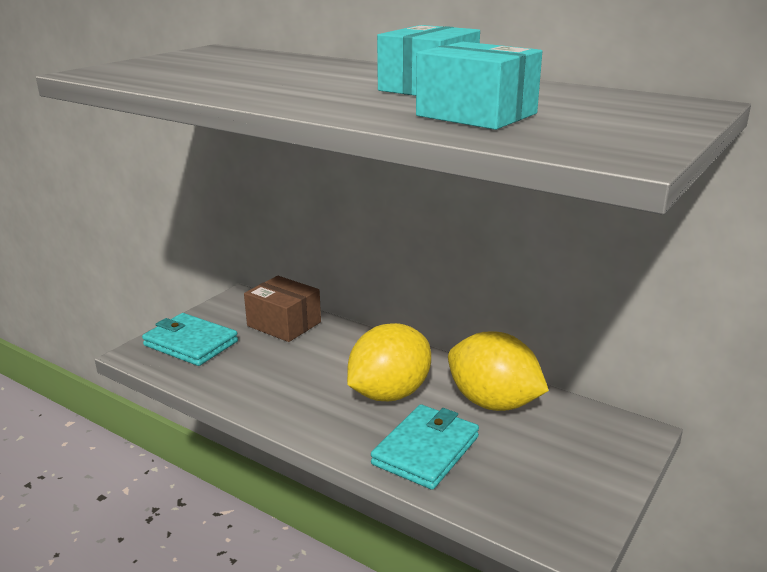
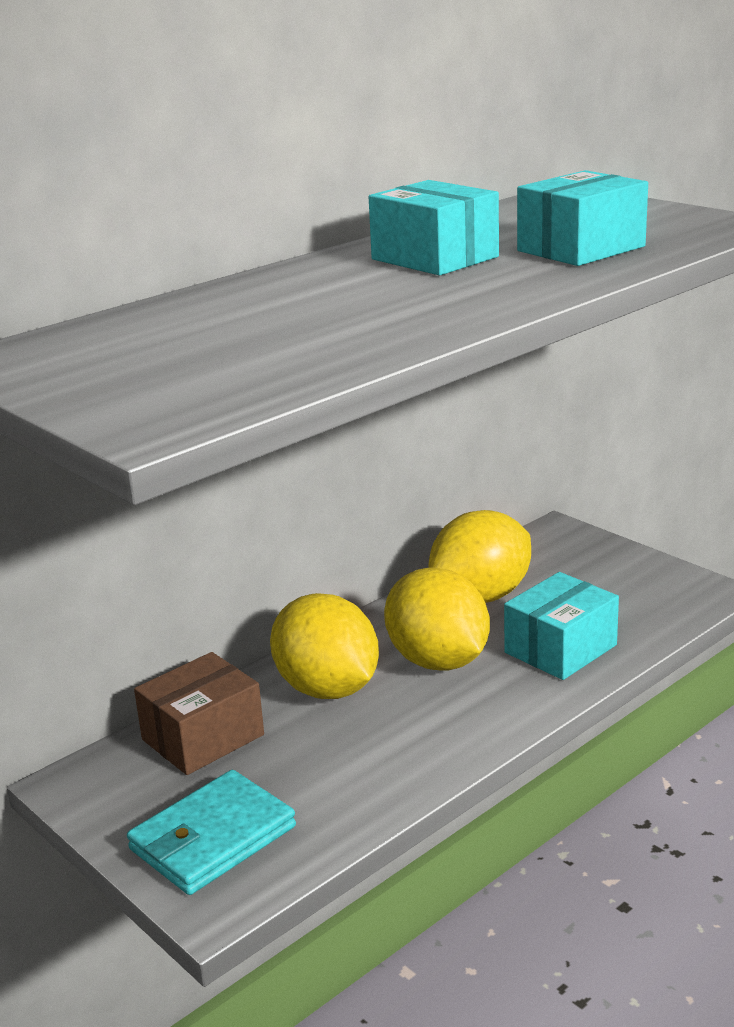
camera: 75 degrees left, 0 degrees up
turquoise wallet [371,404,479,490] -> turquoise box [504,572,619,680]
none -> yellow lemon [270,593,379,699]

